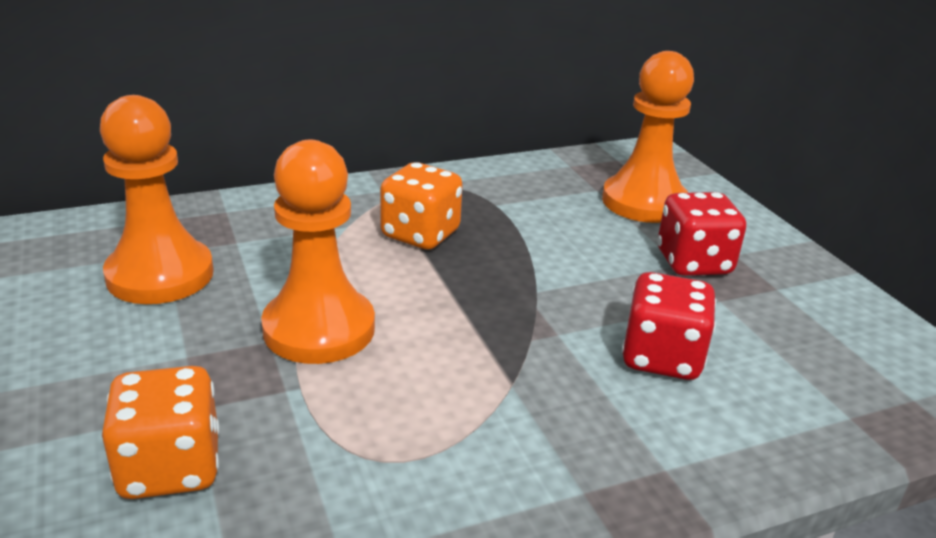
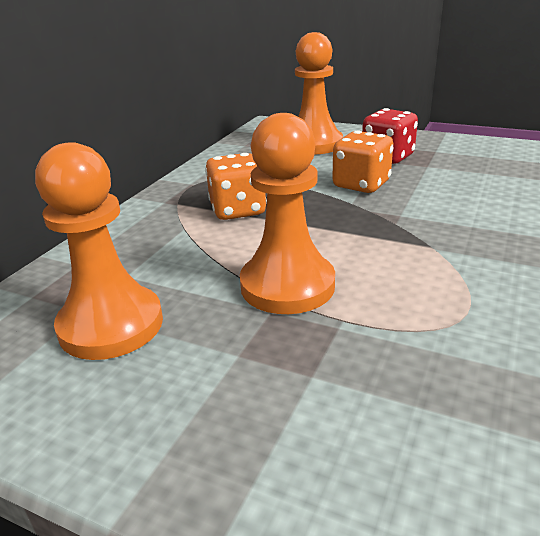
camera: 40 degrees left, 0 degrees up
orange dice [102,366,220,499] -> orange dice moved to [332,131,393,193]
red dice [622,272,716,380] -> none

